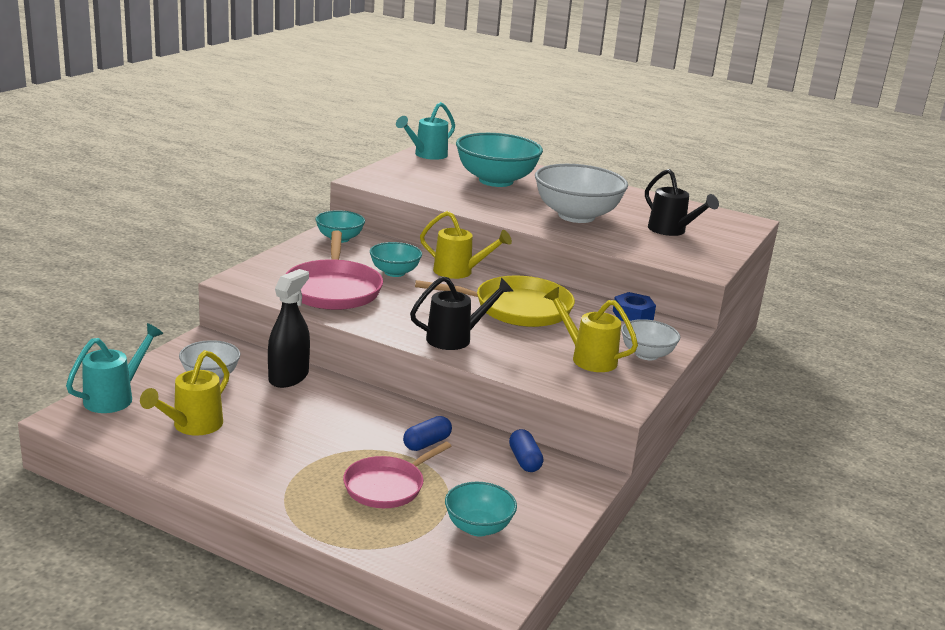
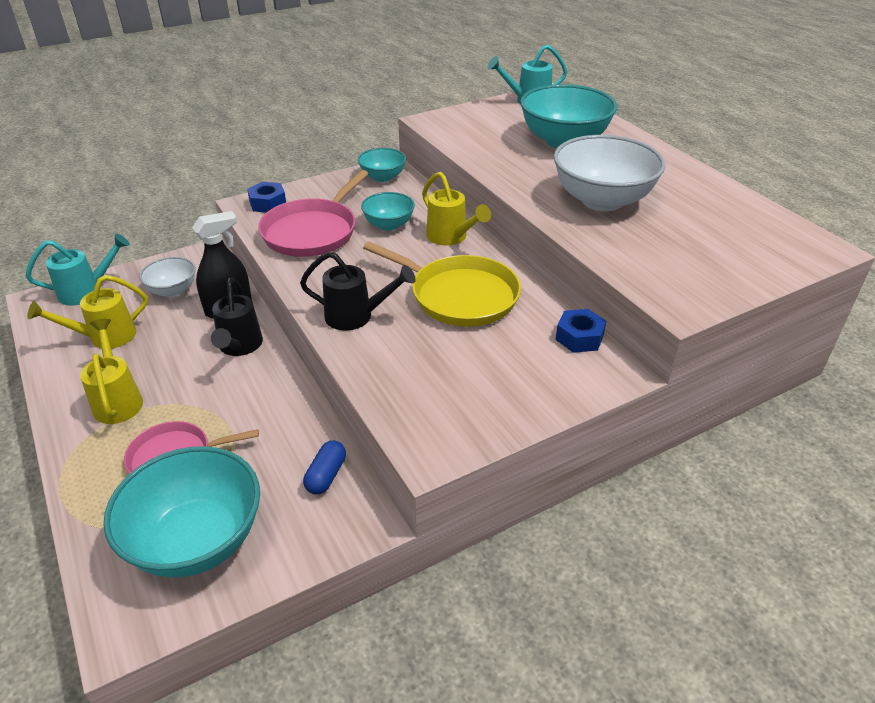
camera: 35 degrees right, 15 degrees up
blue capsule [403,416,452,451] -> none
turquoise bowl [445,482,517,537] -> turquoise bowl [103,446,260,578], size x1.87
yellow watering can [544,287,638,372] -> yellow watering can moved to [80,319,143,424]
white bowl [621,319,680,360] -> none
black watering can [645,169,719,236] -> black watering can moved to [211,277,263,356]
none -> blue nut [247,182,286,213]

